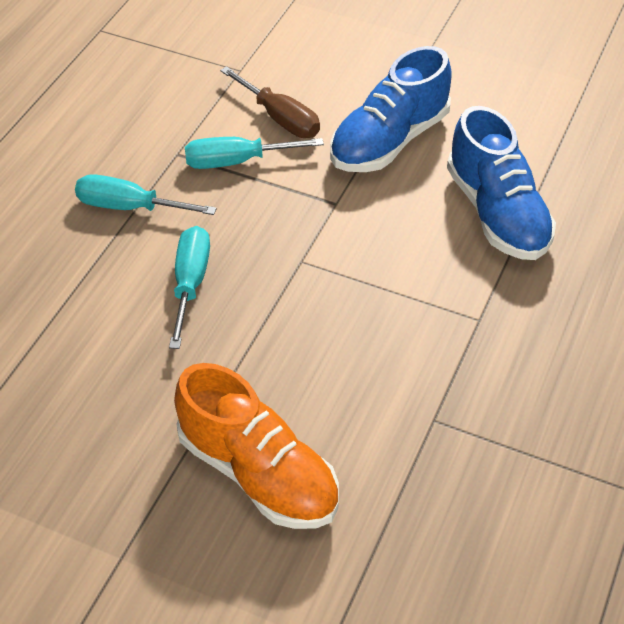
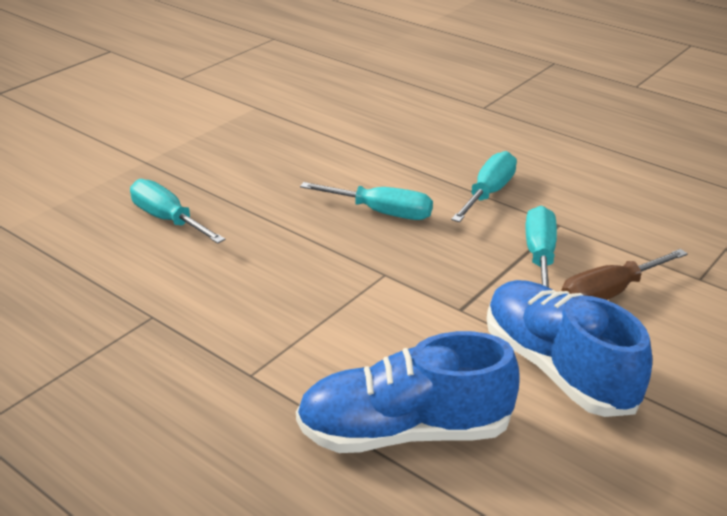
camera: 105 degrees right, 15 degrees down
orange shoe [174,363,339,529] -> turquoise screwdriver [130,179,225,243]

